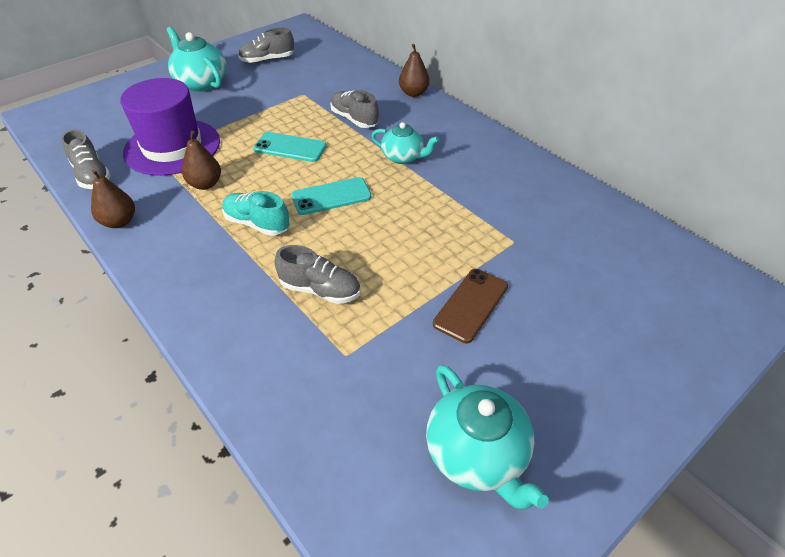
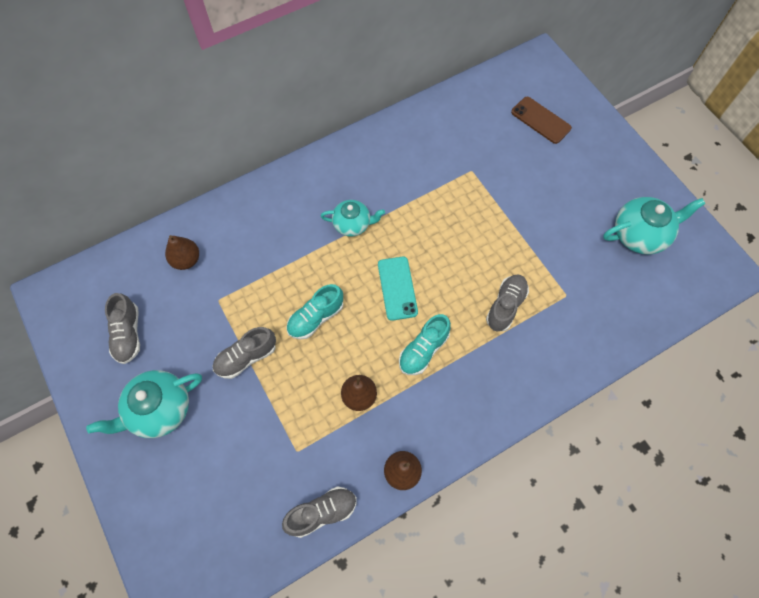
camera: 80 degrees left, 20 degrees up
purple hat [120,78,220,176] -> none
turquoise phone [253,132,327,162] -> turquoise shoe [286,284,343,340]
grey shoe [330,90,379,128] -> grey shoe moved to [213,327,276,379]
turquoise teapot [371,122,439,164] -> turquoise teapot turned 60 degrees clockwise [321,200,385,237]
brown pear [399,44,429,97] -> brown pear moved to [165,235,199,270]
brown phone [433,269,508,343] -> brown phone moved to [511,97,572,144]

